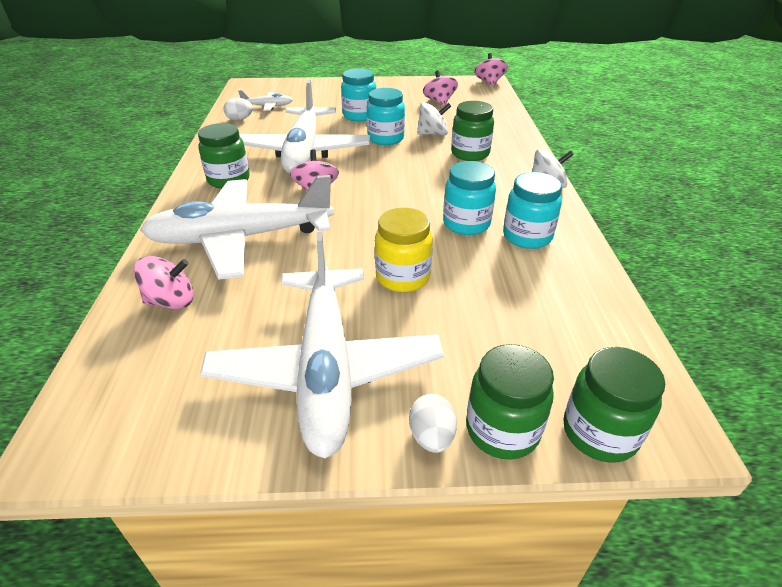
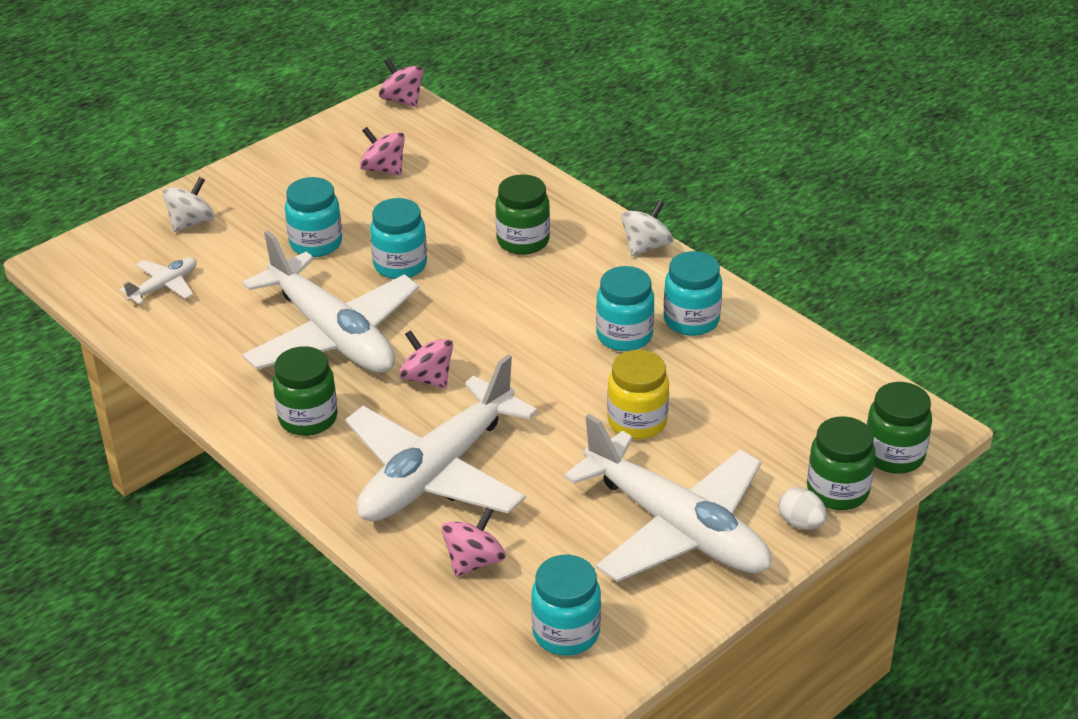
camera: 40 degrees left, 0 degrees up
white egg [223,98,253,121] -> none
white spinning top [417,102,451,135] -> white spinning top moved to [162,177,215,232]
none -> turquoise jar [531,555,601,656]

